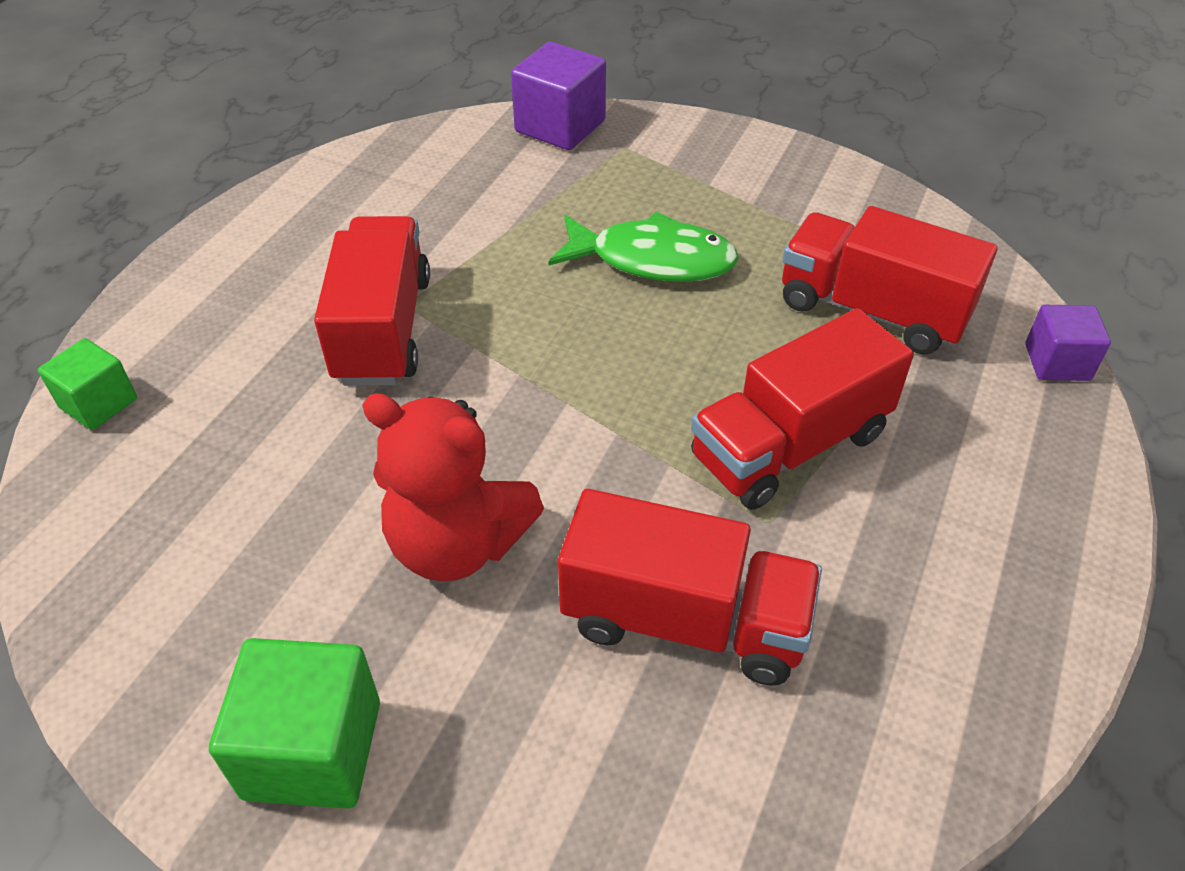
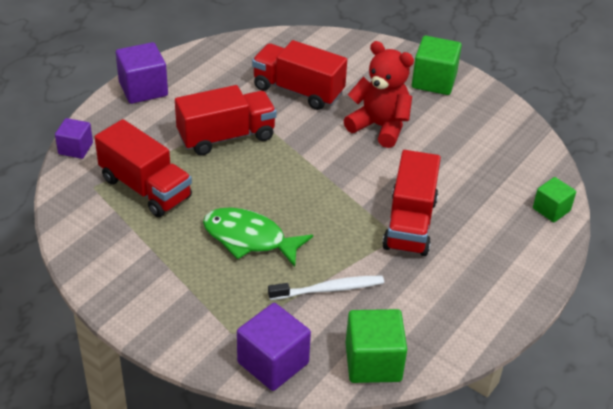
camera: 170 degrees left, 5 degrees down
none -> purple cube [116,42,168,104]
none -> white toothbrush [268,276,384,300]
none -> green cube [346,309,407,383]

